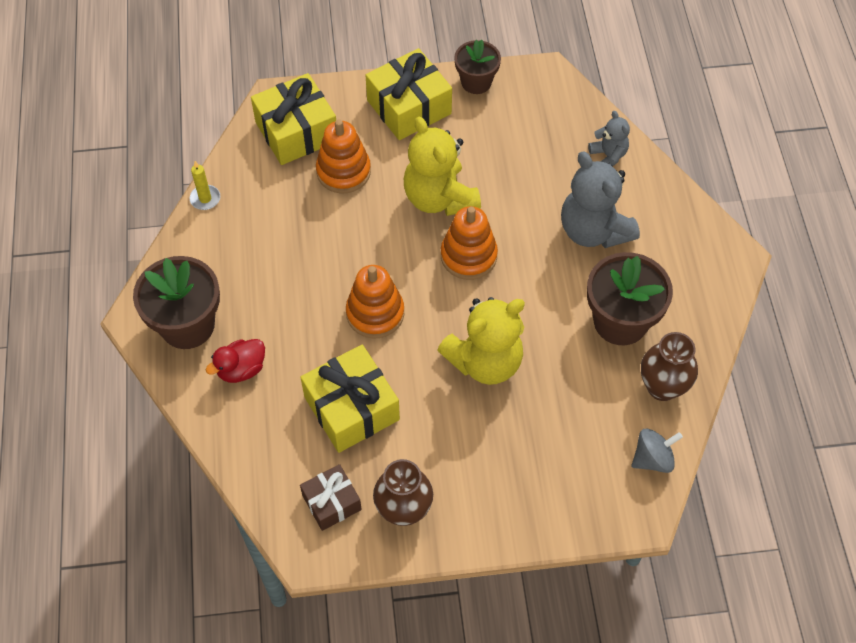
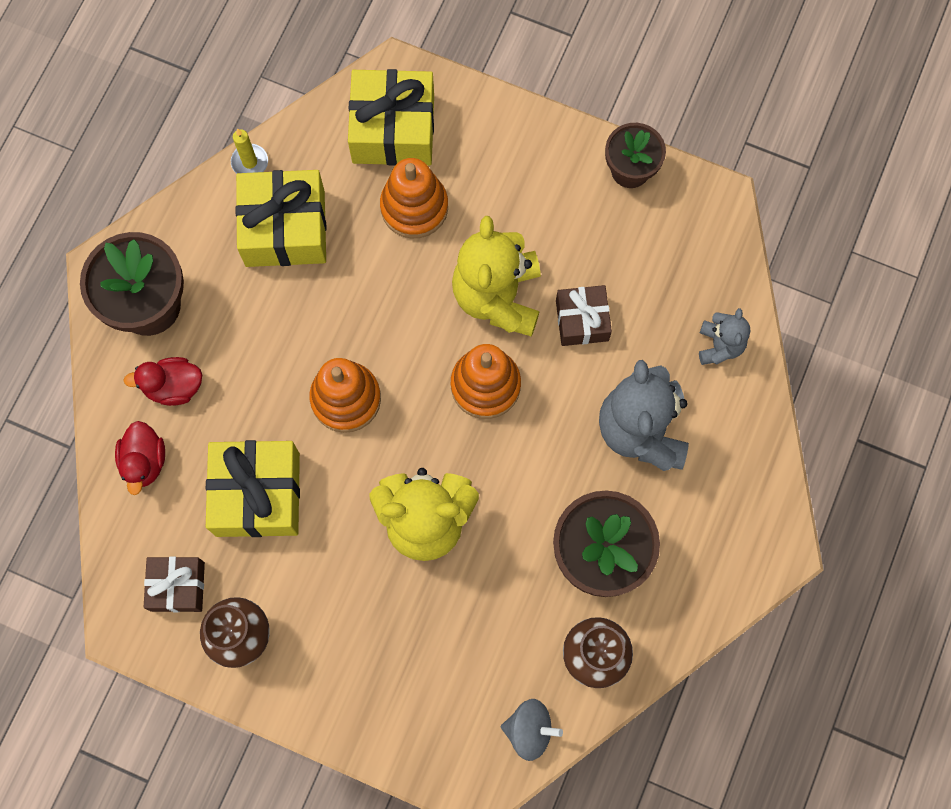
camera: 30 degrees right, 15 degrees up
yellow gift [366,48,452,140] -> yellow gift moved to [235,170,326,267]
none -> red duck [115,421,165,495]
none -> brown gift [556,285,612,346]

